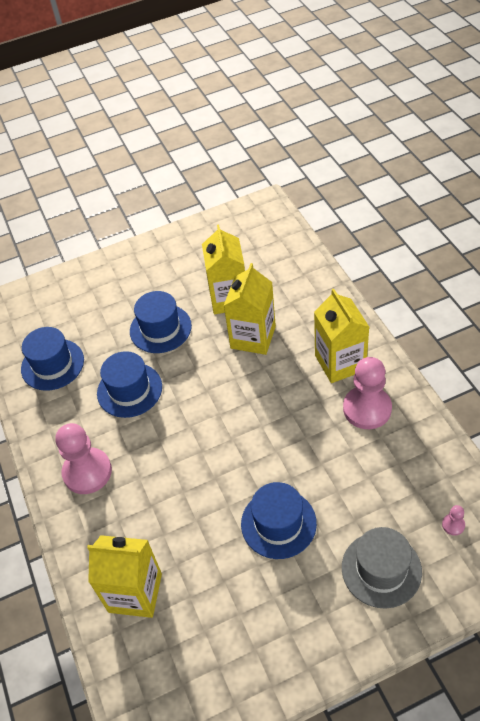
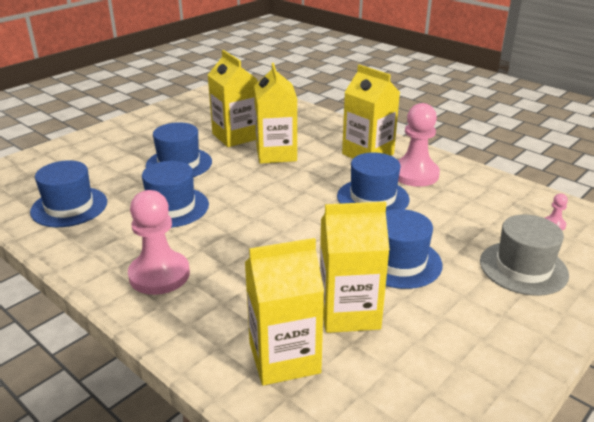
camera: 30 degrees left, 20 degrees down
none -> yellow carton [320,201,390,333]
none -> blue hat [337,152,409,211]

